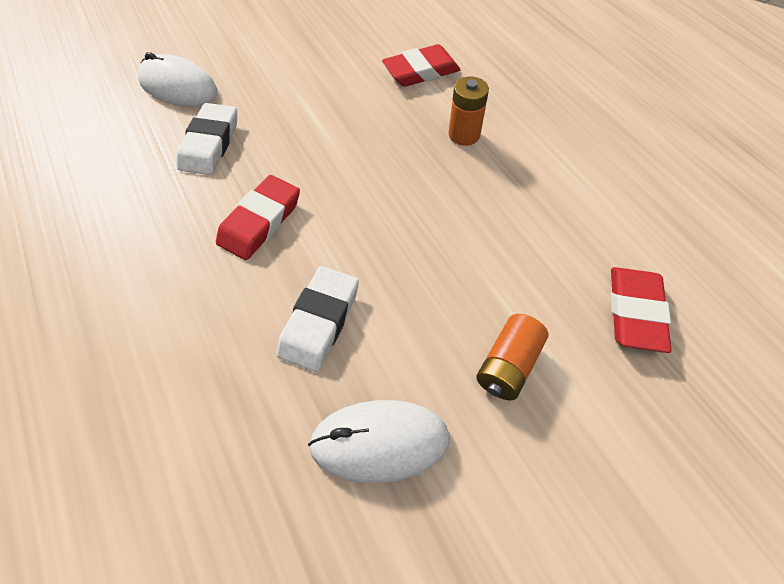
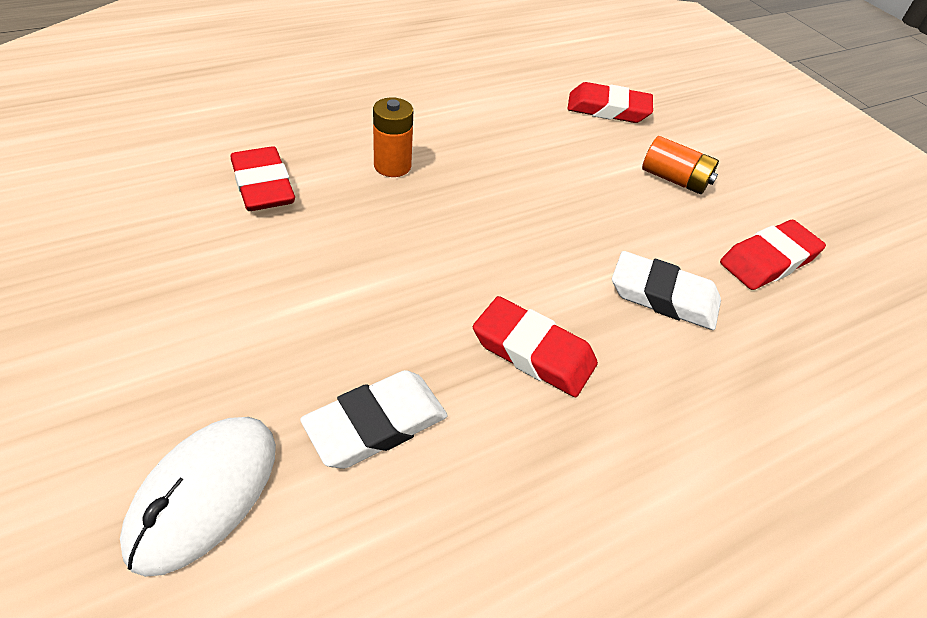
camera: 95 degrees left, 10 degrees down
white eraser [176,103,237,175] -> white eraser turned 45 degrees counterclockwise [300,370,448,469]
white mouse [308,400,450,483] -> red eraser [720,220,826,290]

